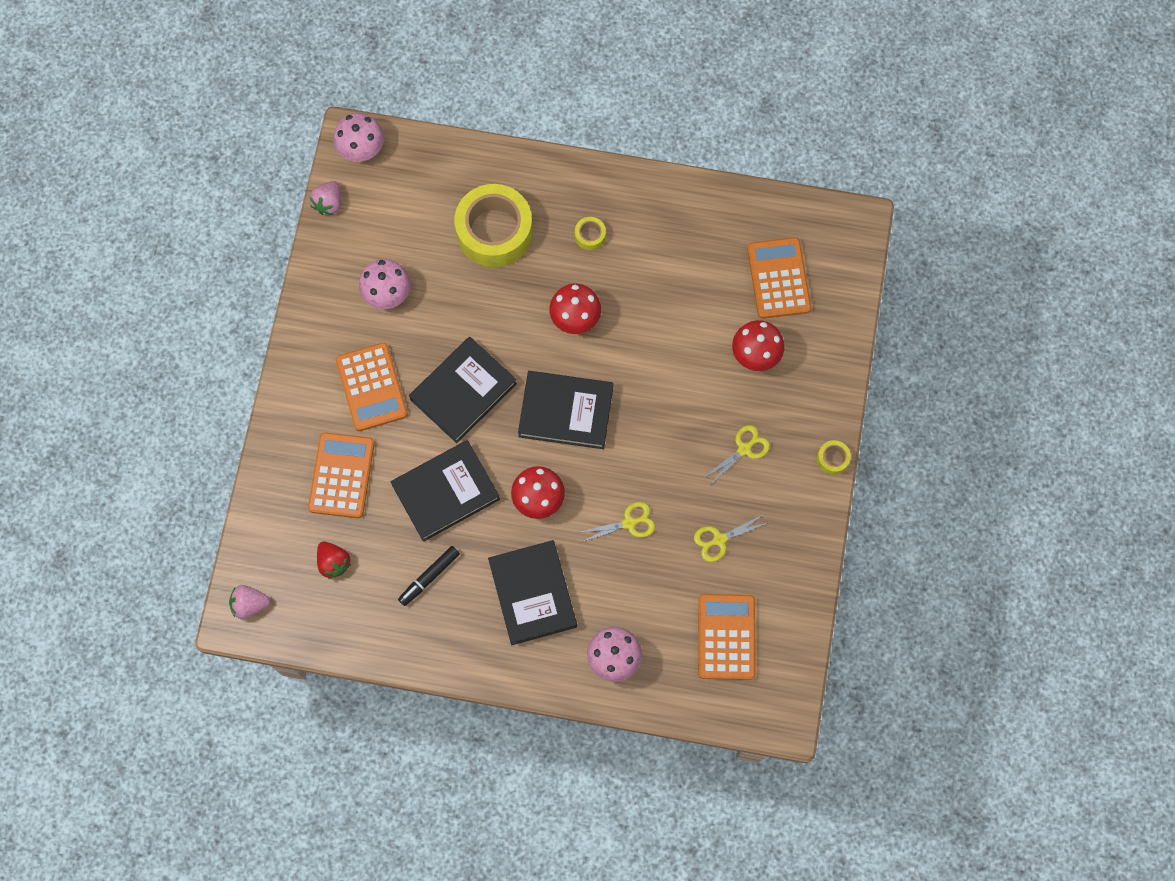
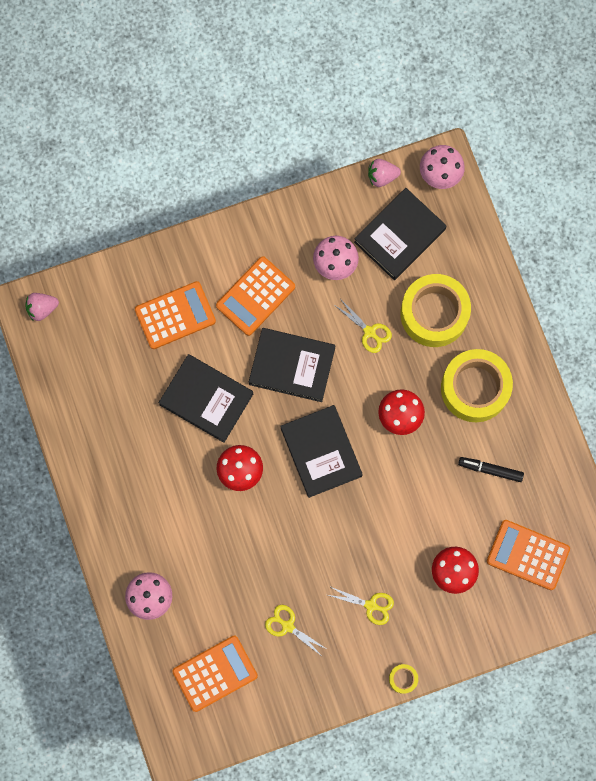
camera: 60 degrees right, 5 degrees up
pink strawberry [229,585,270,619] -> pink strawberry turned 75 degrees counterclockwise [25,293,59,321]
red strawberry [317,542,351,579] -> none
black marker [398,546,460,606] -> black marker moved to [458,457,524,482]
black book [488,540,577,645] -> black book moved to [354,188,447,280]
yellow tape [575,217,606,251] -> yellow tape [441,349,513,422], size x2.46
yellow scissors [578,502,655,543] -> yellow scissors moved to [336,300,392,353]
orange calculator [747,237,811,319] -> orange calculator turned 120 degrees counterclockwise [487,520,570,590]

